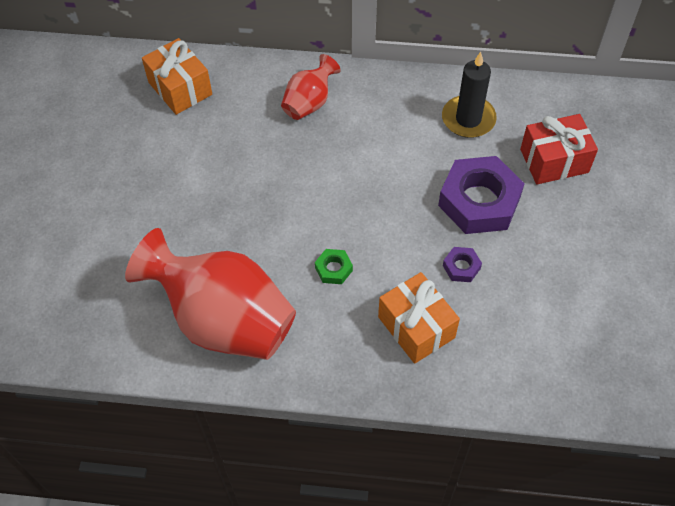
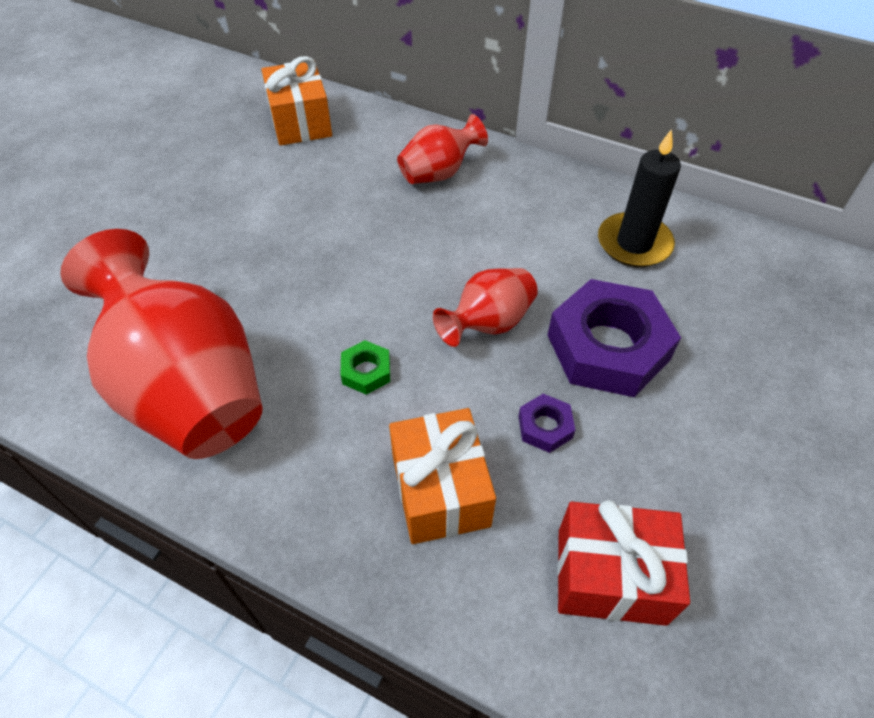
camera: 20 degrees right, 5 degrees down
red gift [520,114,598,184] -> red gift moved to [557,500,690,626]
none -> red vase [433,268,538,347]

